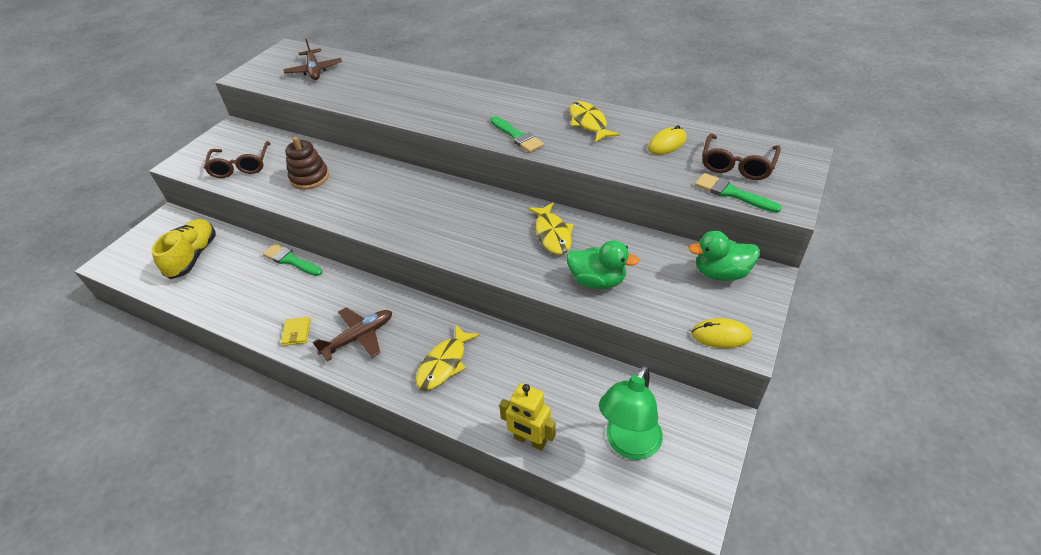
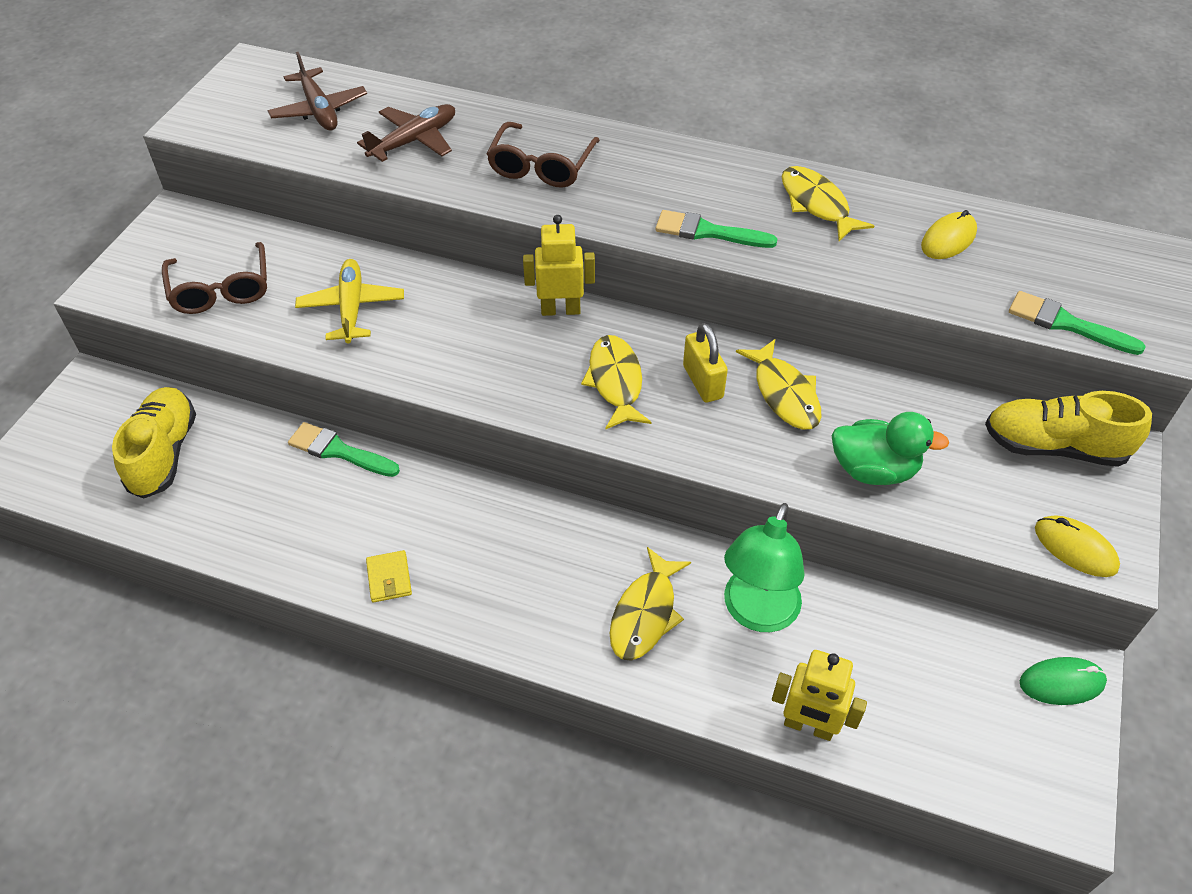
camera: 10 degrees left, 5 degrees up
brown stacking toy [285,137,329,190] -> yellow plane [295,259,404,344]
brown plane [312,308,392,361] -> brown plane moved to [357,104,455,162]
green brush [490,116,544,153] -> green brush turned 150 degrees clockwise [655,210,777,248]
green lamp [599,365,663,460] -> green lamp moved to [724,503,805,632]
green duck [688,231,760,281] -> yellow shoe [985,391,1152,467]
yellow mouse [691,318,752,348] -> yellow mouse turned 45 degrees clockwise [1035,515,1120,577]
brown glasses [702,133,781,180] -> brown glasses moved to [487,122,600,188]
none -> yellow robot [523,215,595,316]
none -> yellow fish [581,335,651,430]
none -> yellow padlock [683,323,728,403]
none -> green mouse [1020,657,1107,705]

